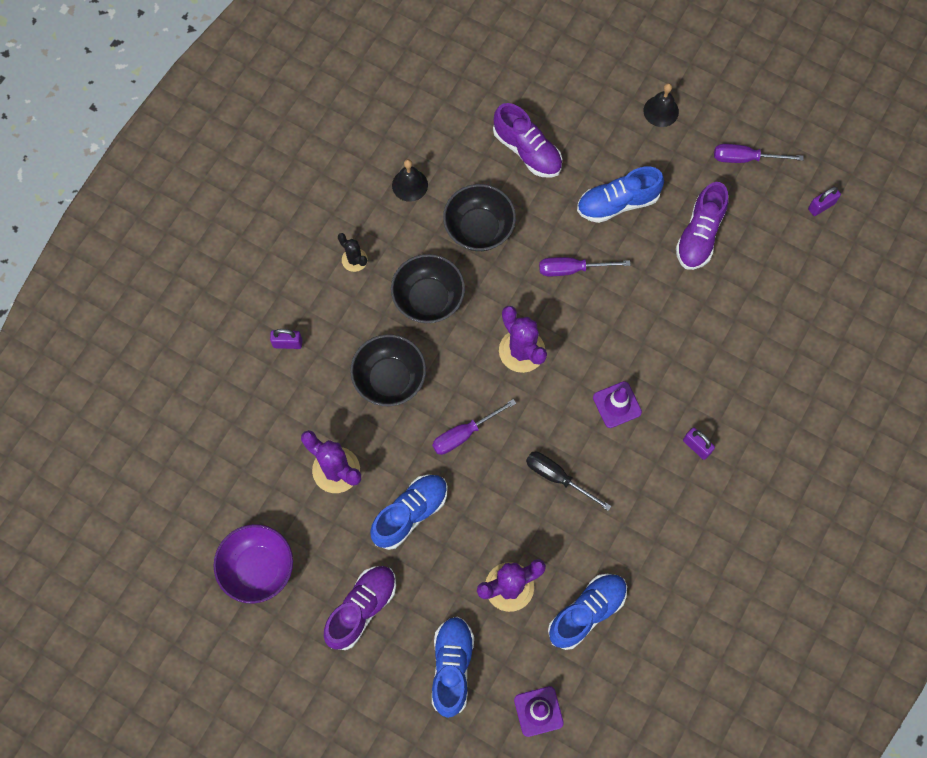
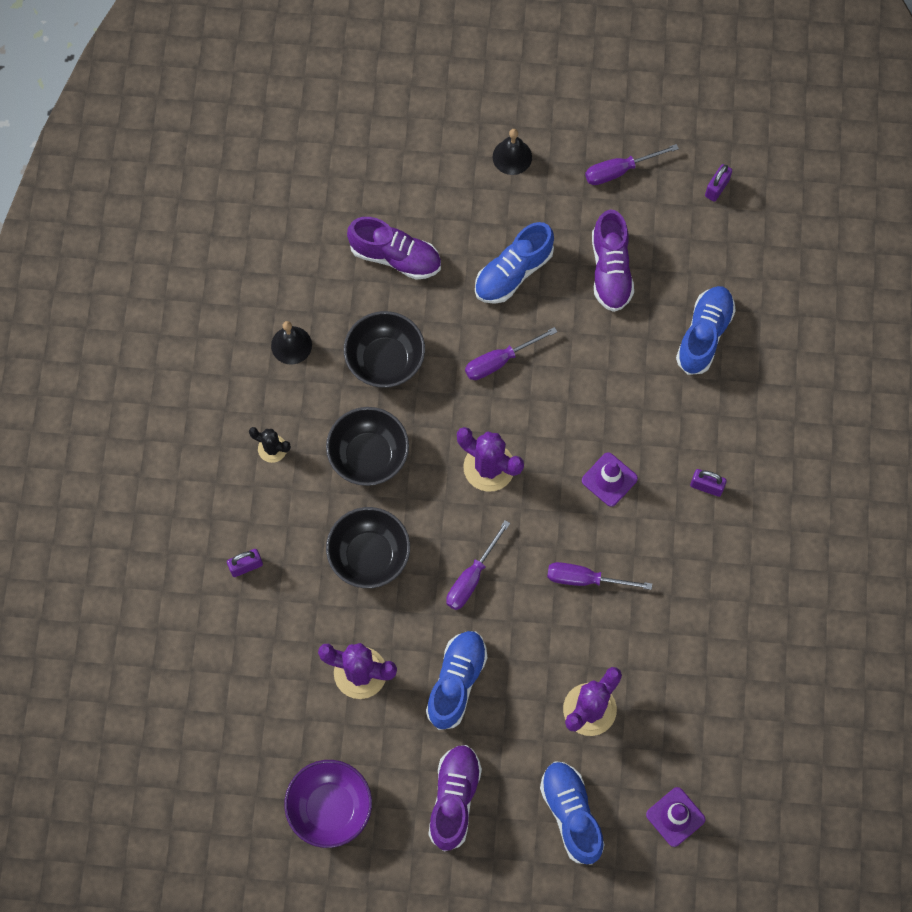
camera: 25 degrees left, 0 degrees up
black screwdriver [526,452,611,511] -> purple screwdriver [547,562,652,590]
blue shoe [548,574,627,650] -> blue shoe moved to [676,286,736,375]

